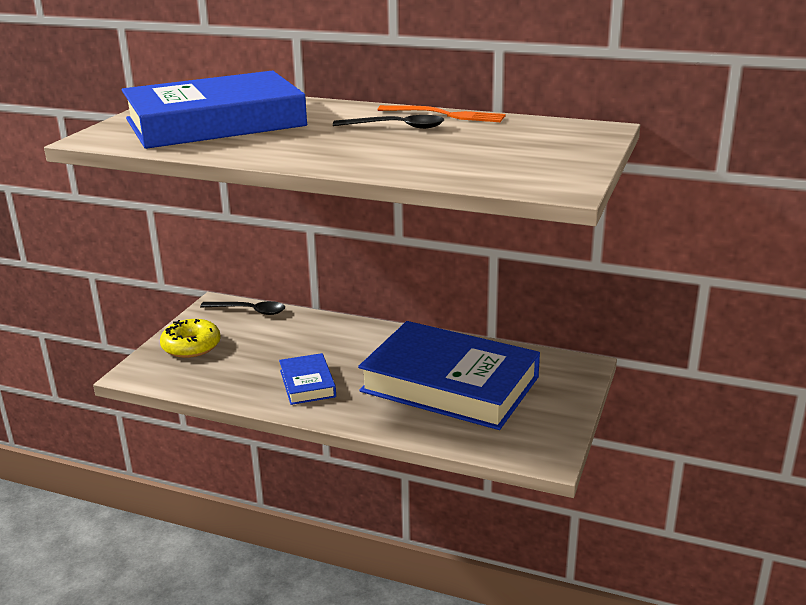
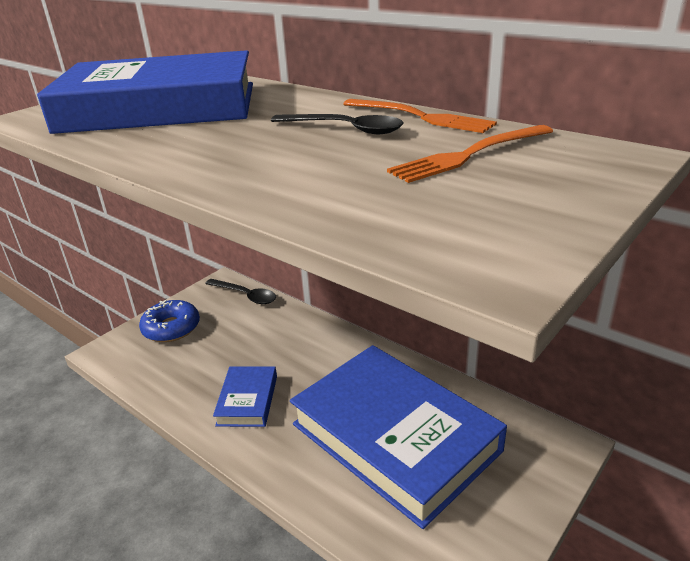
camera: 20 degrees right, 5 degrees up
yellow donut [160,319,221,358] -> blue donut [139,300,200,342]
none -> orange fork [387,125,553,183]

